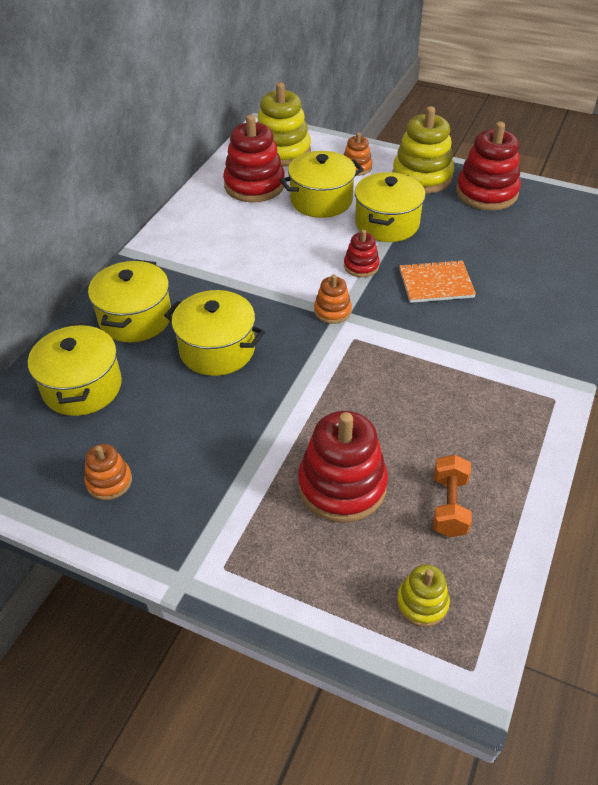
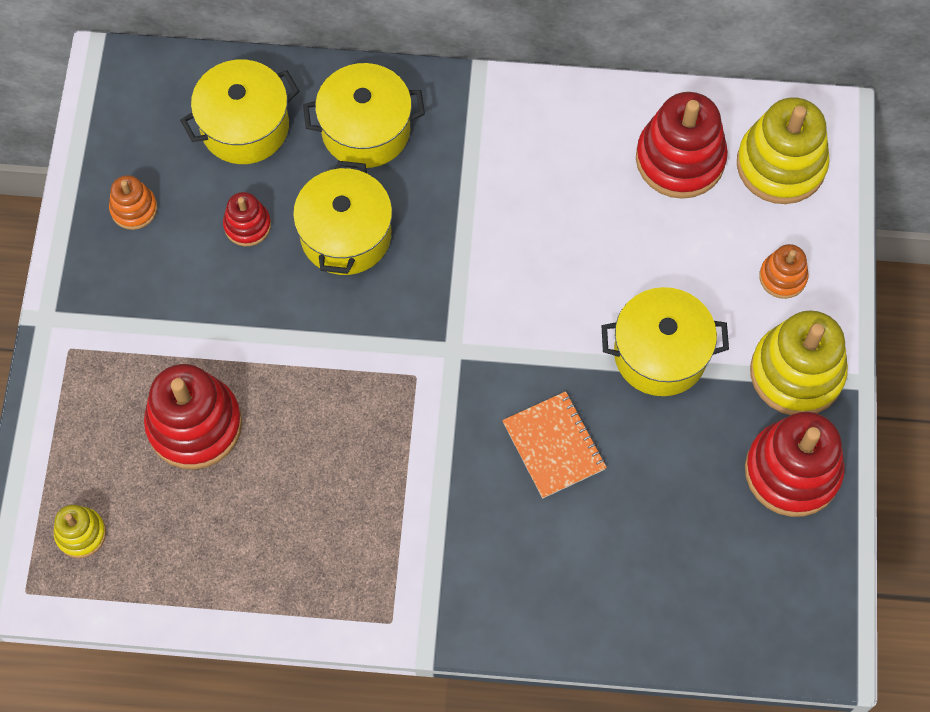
camera: 70 degrees right, 20 degrees up
yellow pot [280,151,364,218] -> none
orange stacking toy [314,274,352,324] -> none
red stacking toy [344,230,380,277] -> red stacking toy moved to [223,192,271,246]
orange dumbbell [433,454,472,537] -> none

